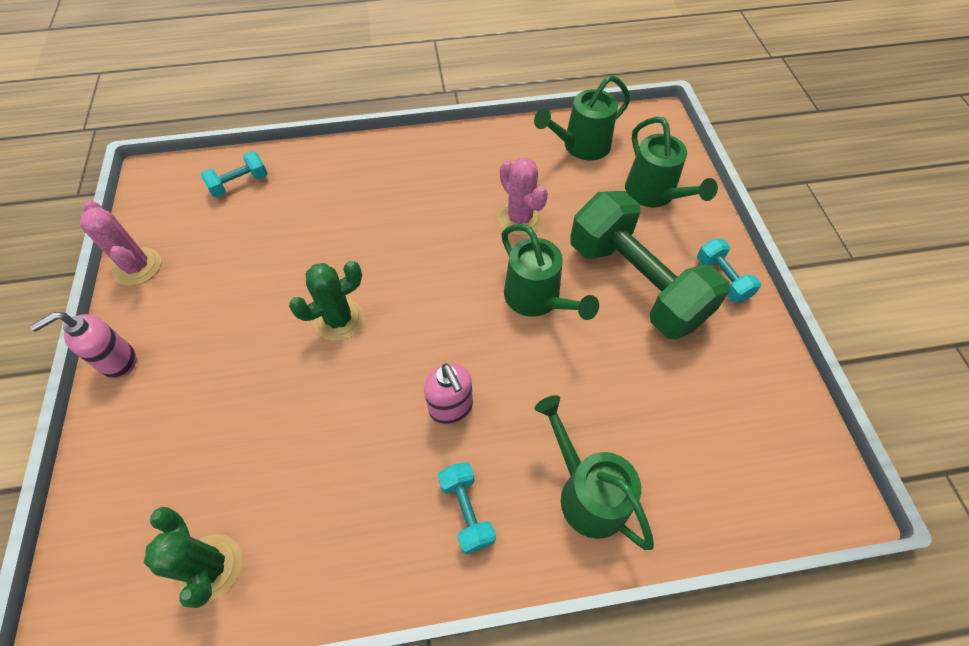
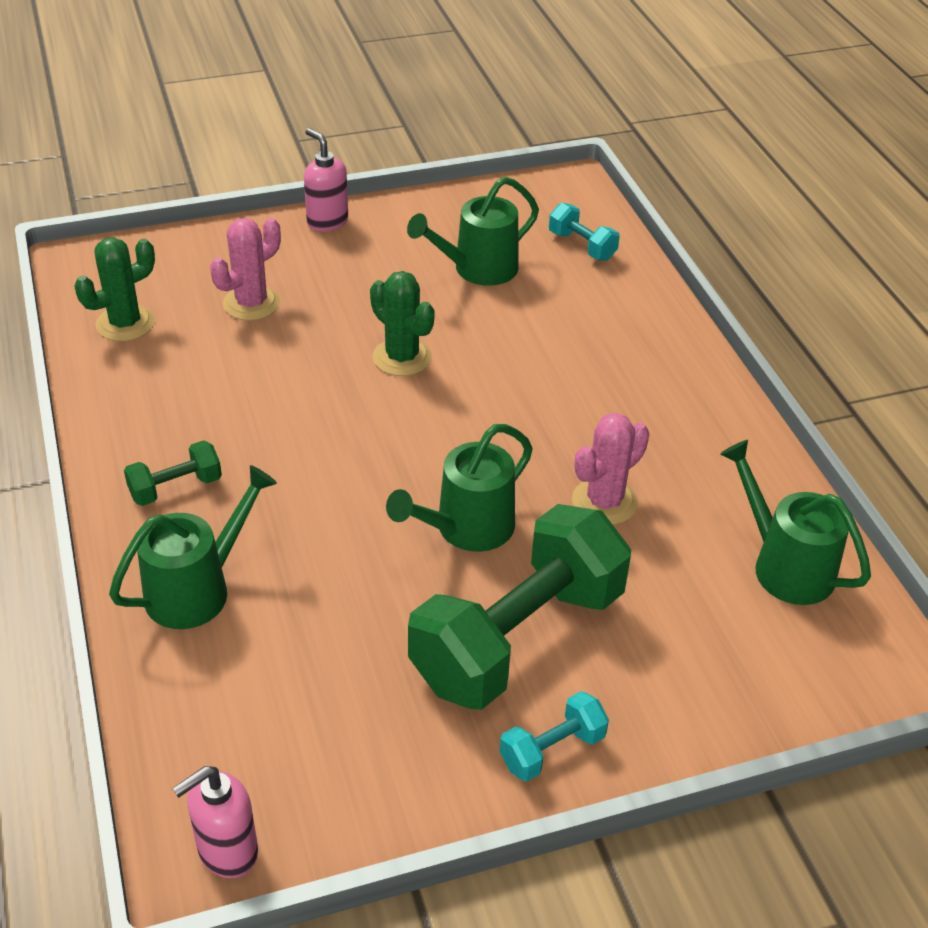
camera: 80 degrees right, 15 degrees down
pink cactus [80,201,161,286] -> pink cactus moved to [210,218,281,321]
pink soap dispenser [424,364,473,425] -> pink soap dispenser moved to [172,766,258,878]
turquoise dumbbell [438,462,496,554] -> green dumbbell [124,440,222,506]
green watering can [625,116,718,208] -> green watering can moved to [407,177,539,286]

